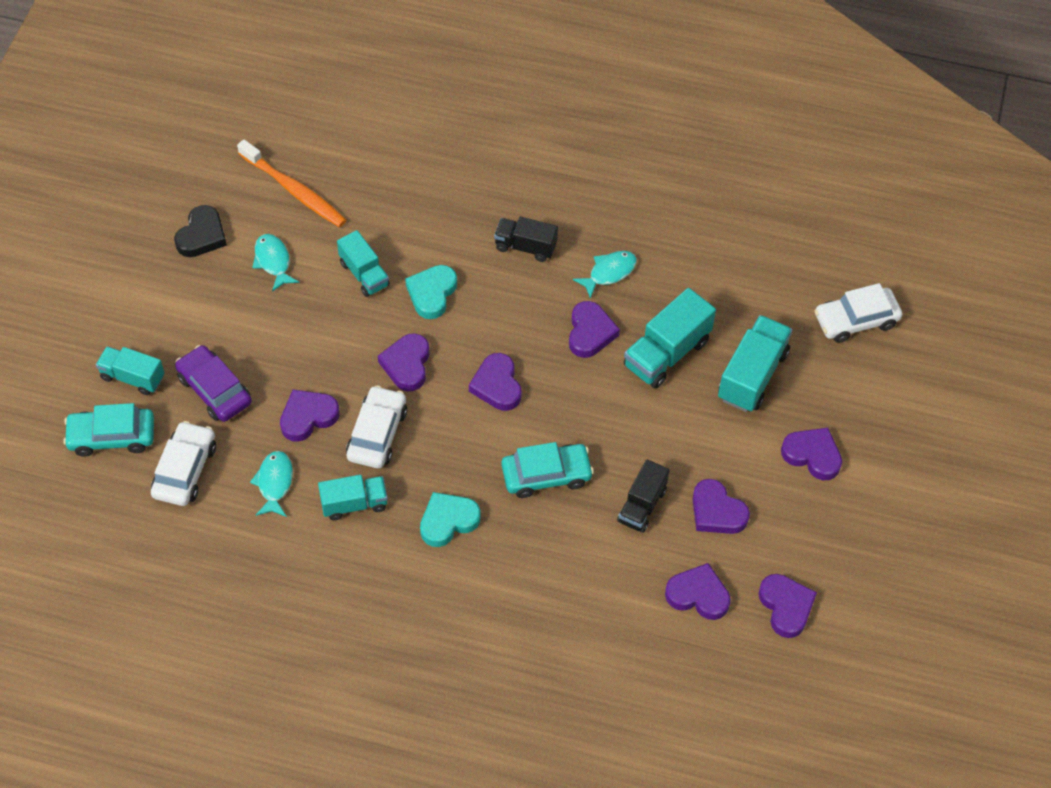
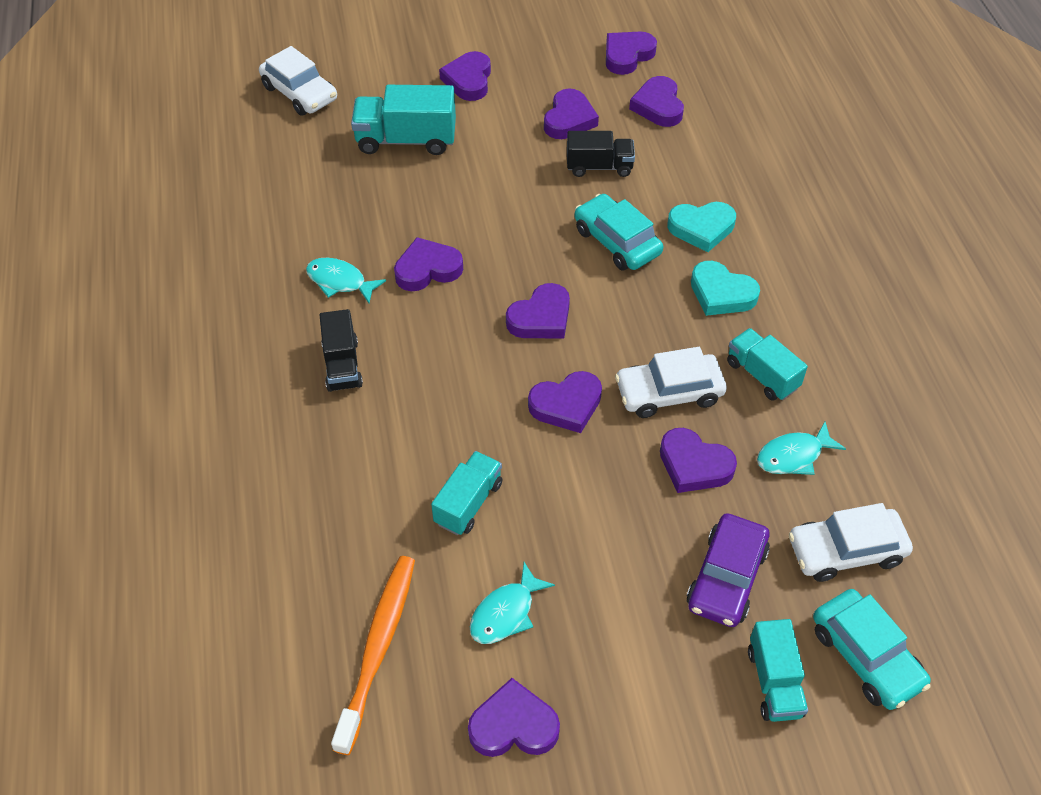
camera: 115 degrees left, 5 degrees down
black heart [174,205,227,257] -> purple heart [468,678,560,757]
turquoise heart [405,265,457,319] -> turquoise heart moved to [667,202,736,252]
turquoise truck [624,288,716,389] -> none

